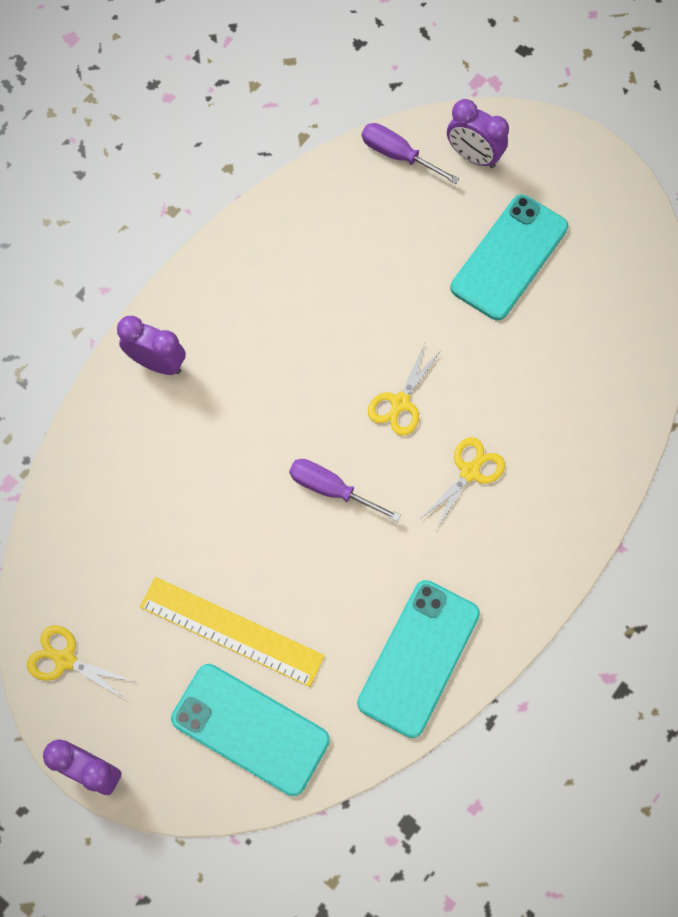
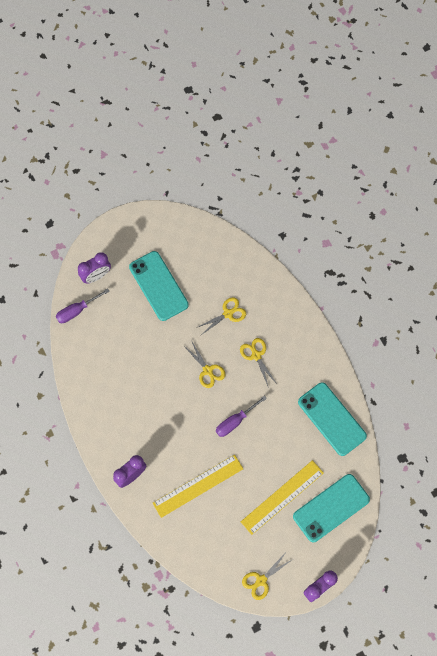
camera: 65 degrees left, 0 degrees up
none -> yellow ruler [153,455,243,518]
none -> yellow scissors [198,297,246,334]

